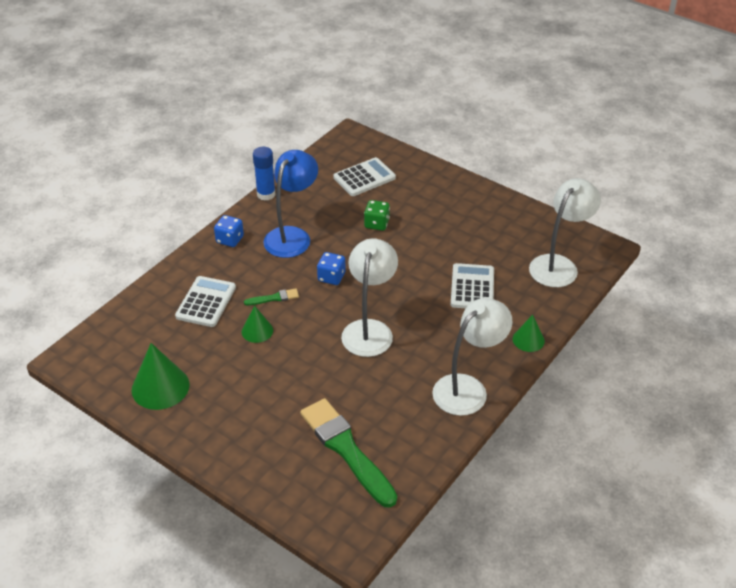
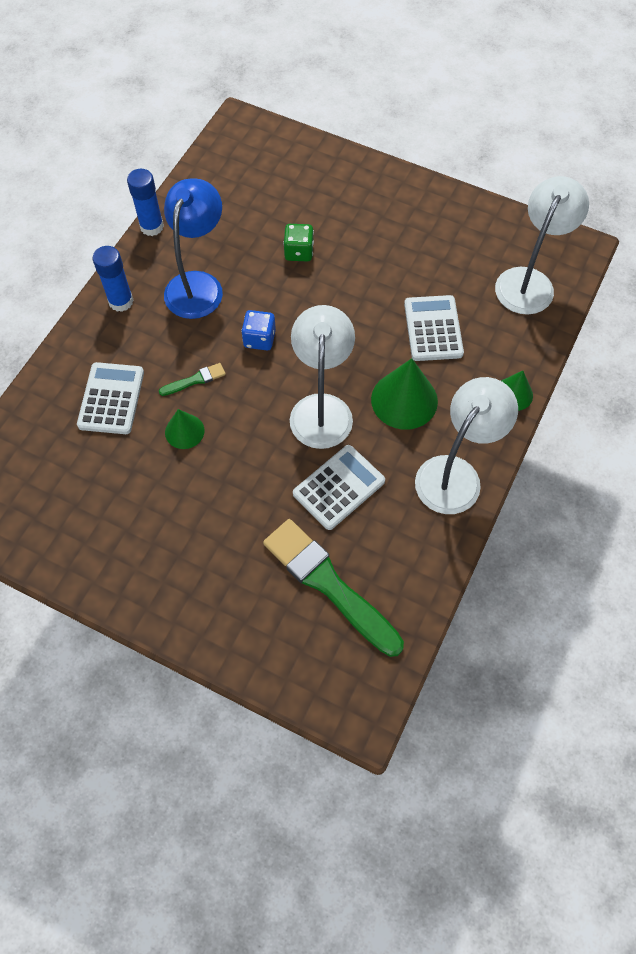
camera: 10 degrees left, 20 degrees up
green cone [132,343,190,410] -> green cone moved to [371,358,438,430]
blue dice [214,215,244,247] -> blue glue stick [93,246,134,312]
white calculator [333,157,396,196] -> white calculator moved to [293,445,385,530]

